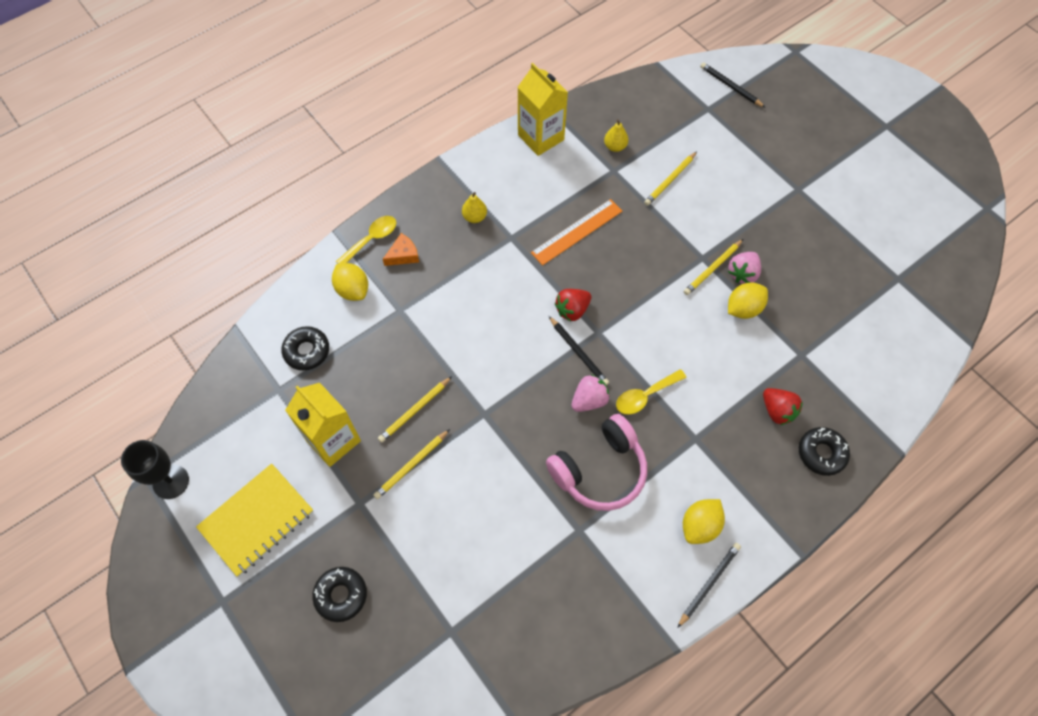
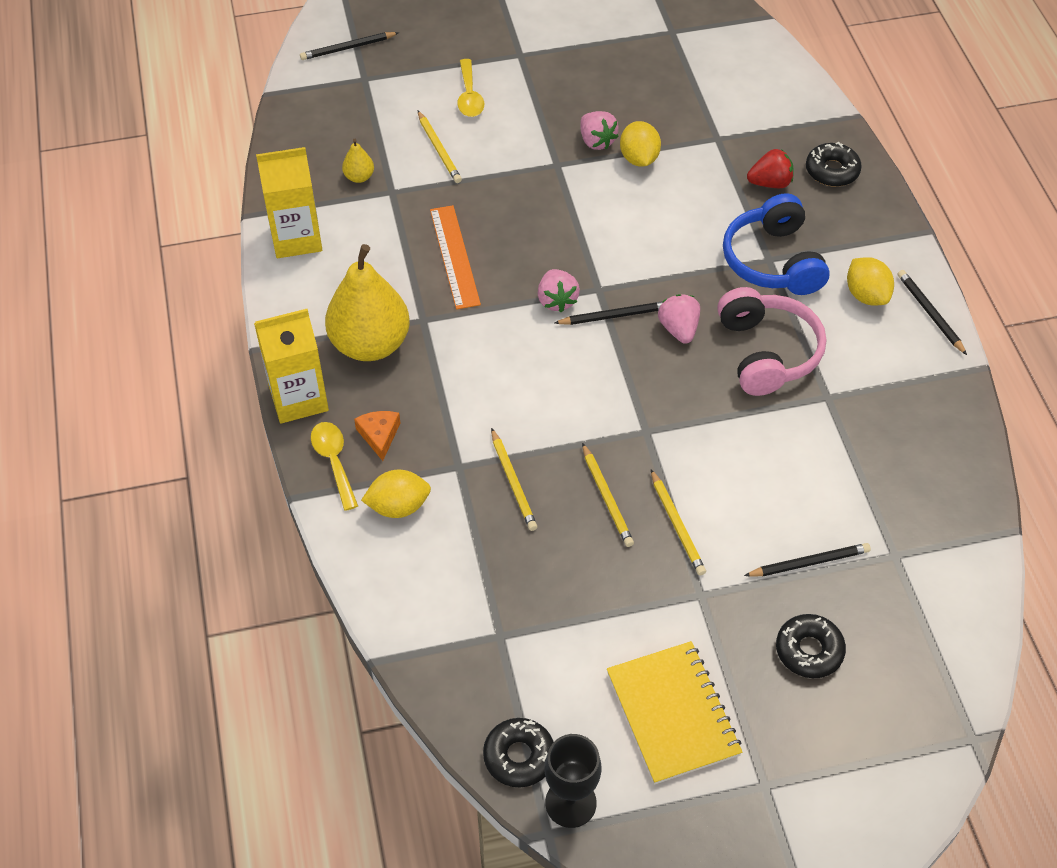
camera: 65 degrees left, 10 degrees down
black donut [281,326,329,371] -> black donut moved to [483,718,554,787]
yellow carton [285,383,361,467] -> yellow carton moved to [254,309,329,424]
yellow pear [462,192,487,223] -> yellow pear [325,244,410,361], size x2.40
red strawberry [555,289,591,322] -> pink strawberry [538,269,580,312]
yellow spoon [616,369,686,415] -> yellow spoon moved to [457,59,484,117]
yellow pencil [684,239,743,295] -> yellow pencil moved to [491,428,537,531]
none -> blue headphones [723,193,830,295]
none -> black pencil [744,543,871,576]

